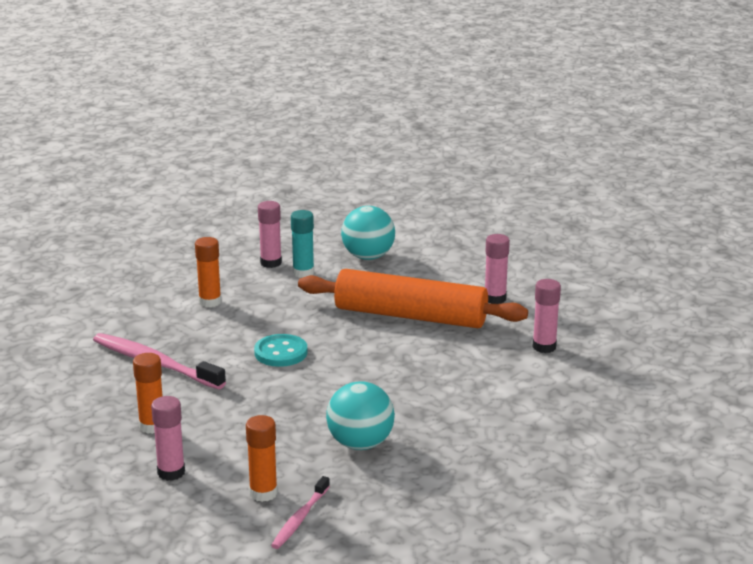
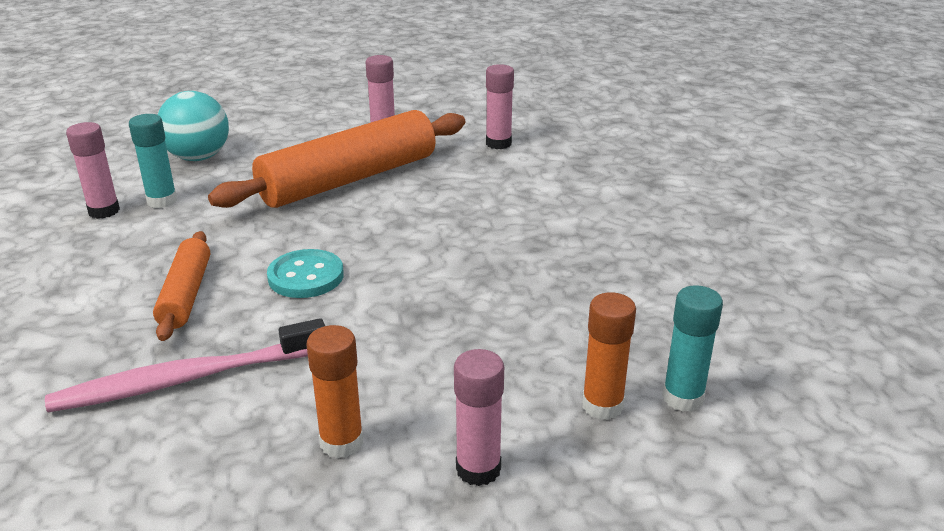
camera: 55 degrees left, 5 degrees up
orange glue stick [195,237,222,307] -> none
pink toothbrush [271,476,330,549] -> turquoise glue stick [662,285,723,412]
turquoise ball [326,381,395,450] -> none
none -> orange rolling pin [153,231,210,341]

